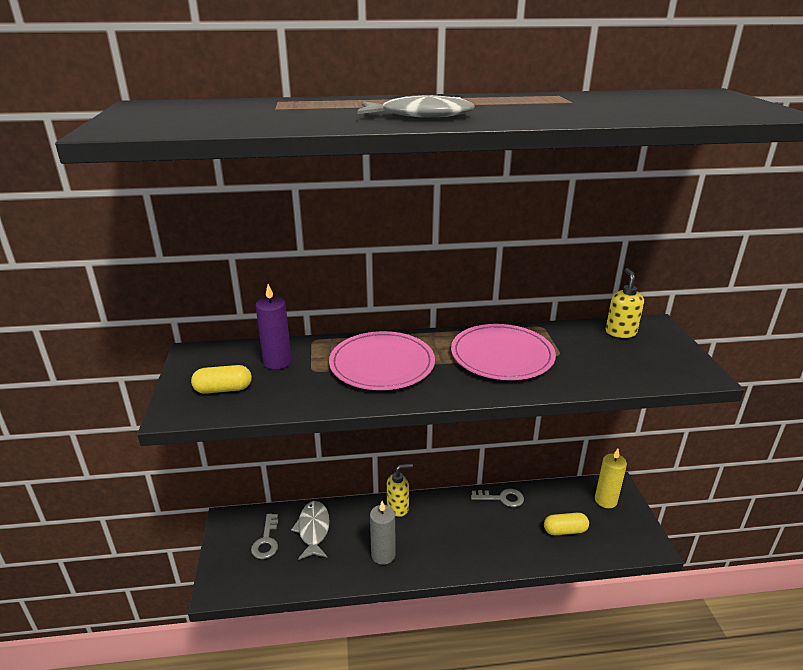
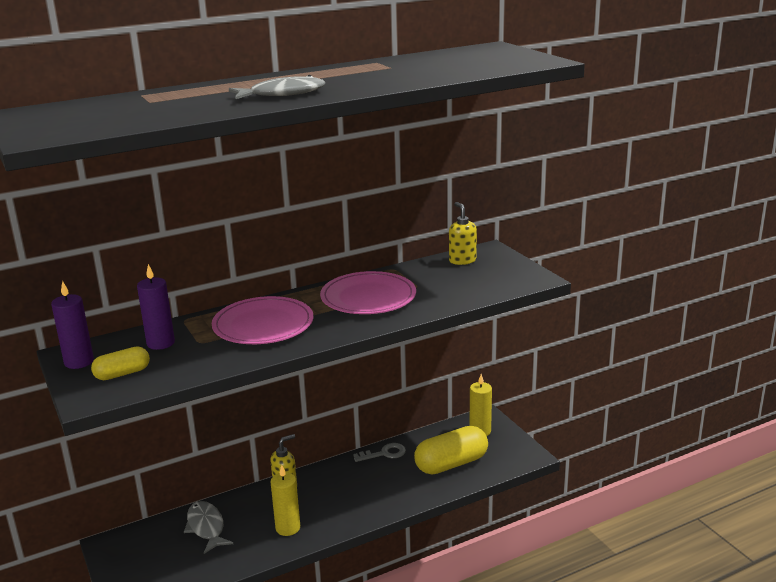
camera: 20 degrees left, 5 degrees down
grey key [251,514,278,559] -> none
grey candle [370,501,396,565] -> yellow candle [271,465,300,536]
yellow capsule [544,513,589,535] -> yellow capsule [414,426,488,475], size x1.81
none -> purple candle [51,281,94,369]

